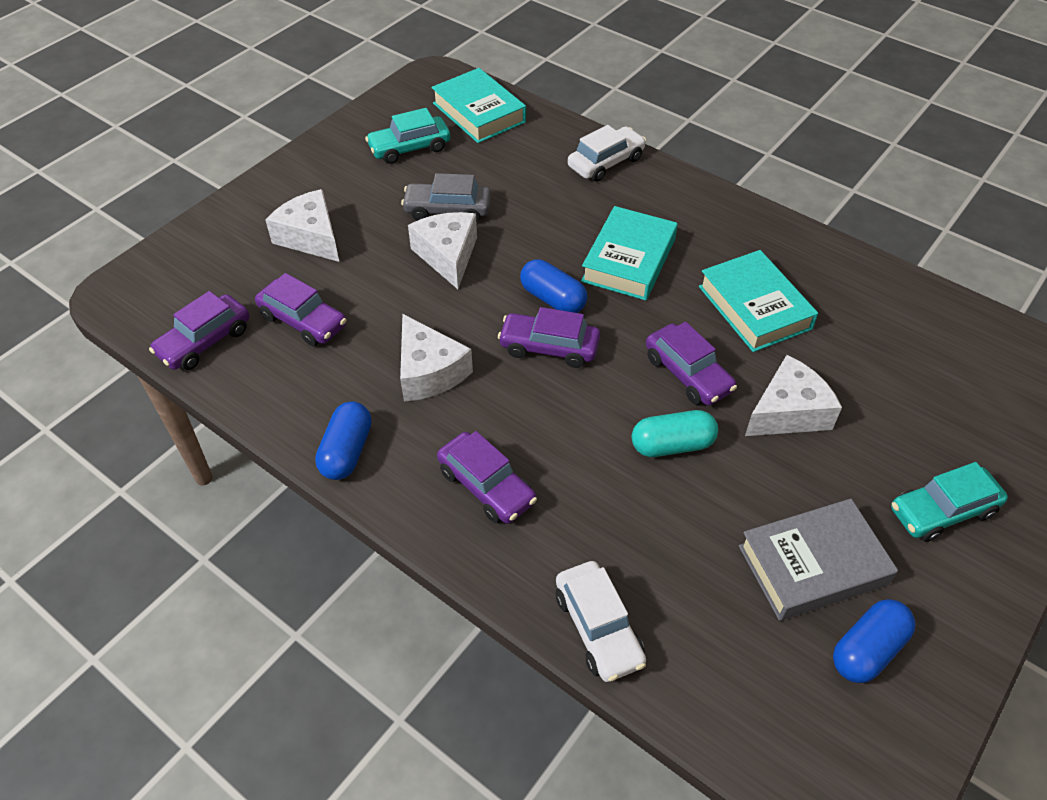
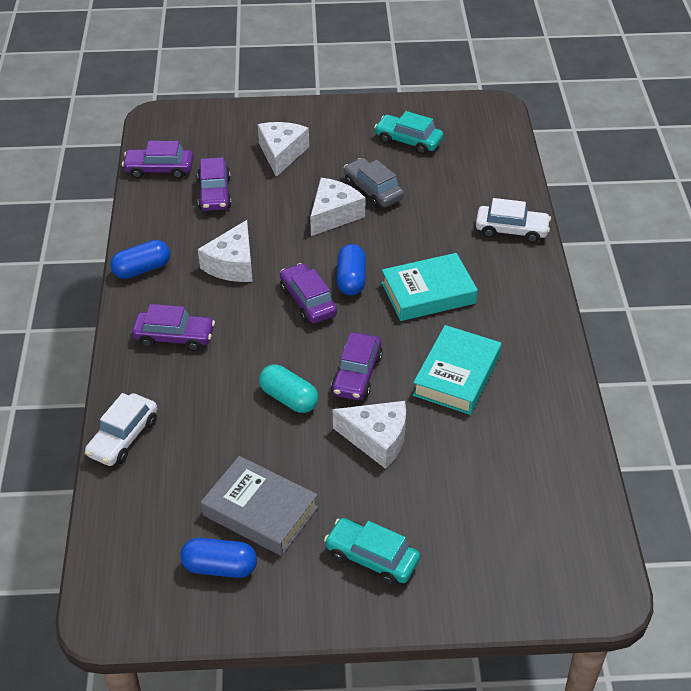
camera: 50 degrees right, 5 degrees down
turquoise book [431,68,526,143] -> none
purple car [437,431,537,524] -> purple car turned 90 degrees counterclockwise [132,304,215,351]

